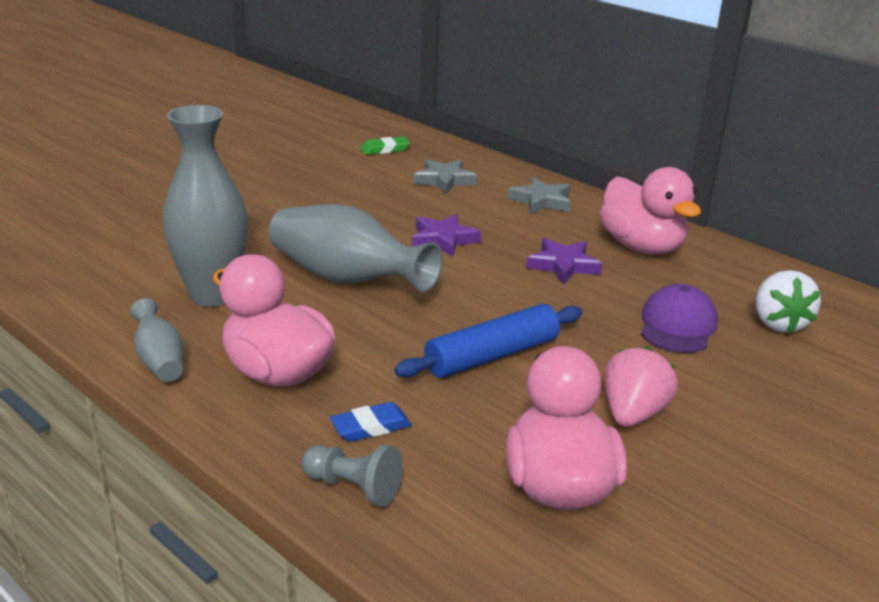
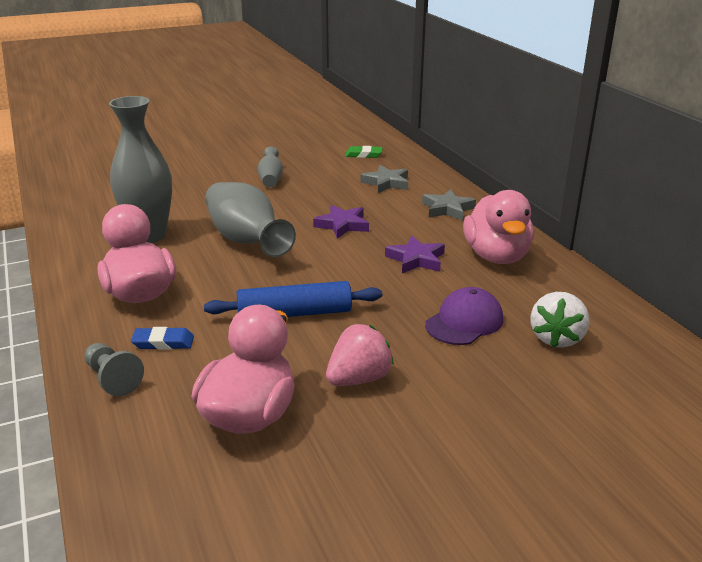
camera: 25 degrees right, 0 degrees up
grey vase [130,298,183,382] -> grey vase moved to [258,146,283,187]

